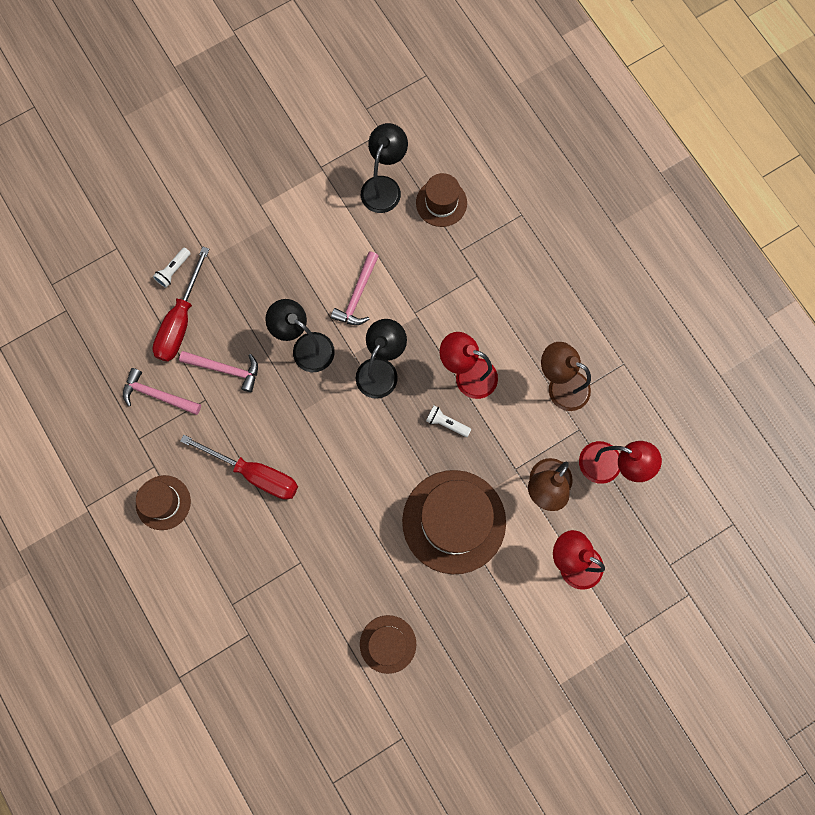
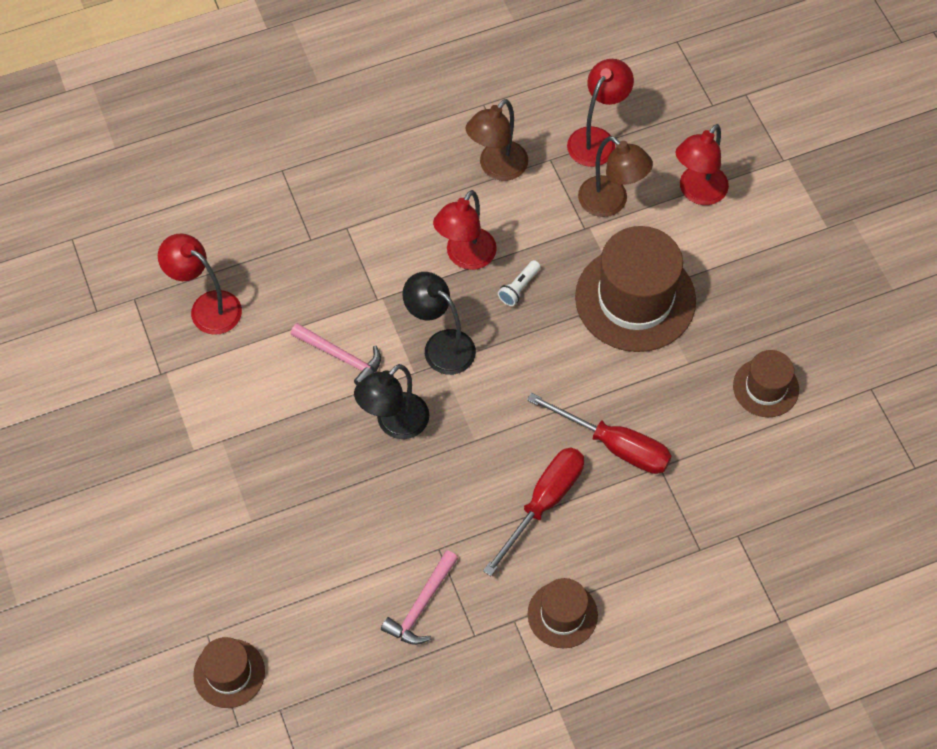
camera: 80 degrees left, 15 degrees down
red screwdriver [152,247,209,362] -> red screwdriver moved to [527,393,672,474]
white flashlight [153,248,191,288] -> none
pink hammer [179,351,258,392] -> none
black lamp [361,123,408,213] -> red lamp [158,234,242,335]
brown hat [416,173,467,227] -> brown hat moved to [193,637,265,708]

